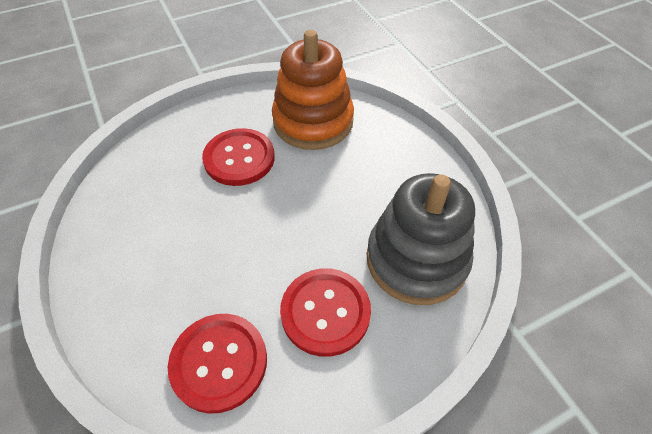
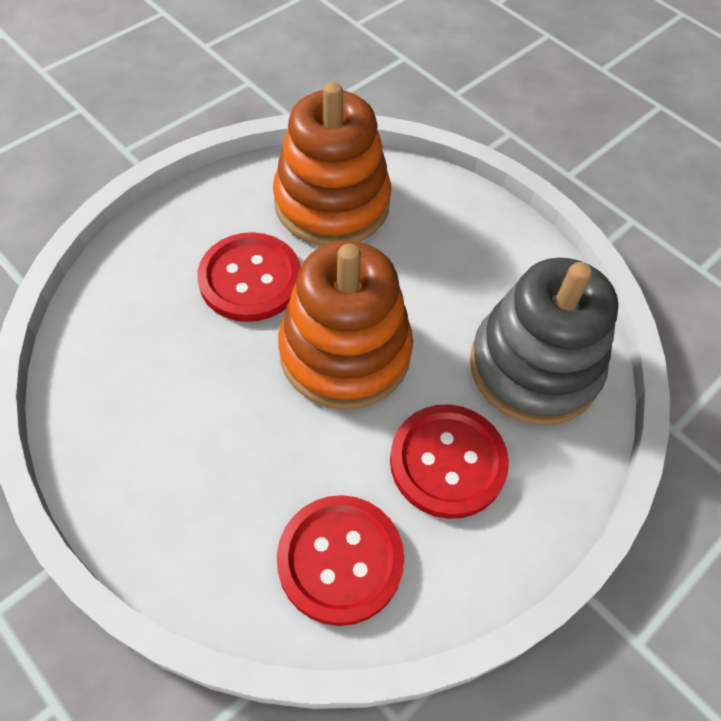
camera: 20 degrees left, 5 degrees up
none -> orange stacking toy [278,241,413,410]

